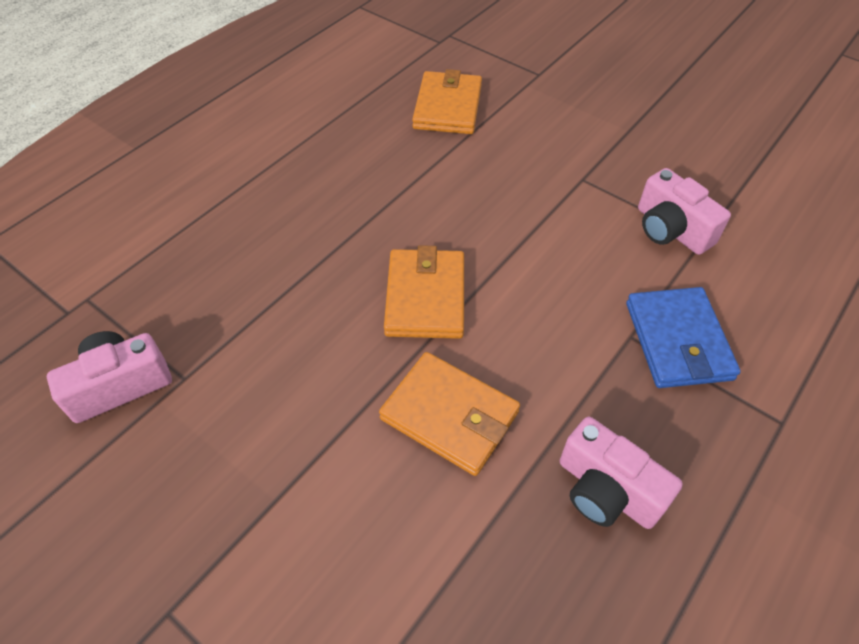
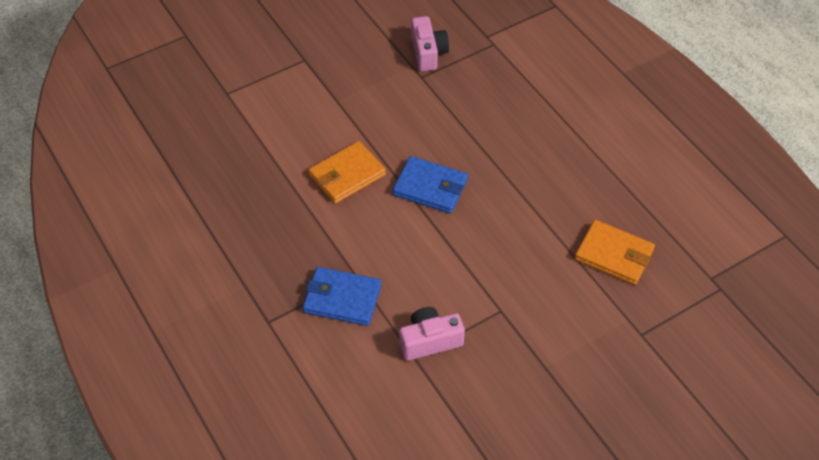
camera: 110 degrees right, 0 degrees up
orange wallet [384,245,464,339] -> blue wallet [392,156,468,213]
pink camera [560,417,683,529] -> none

